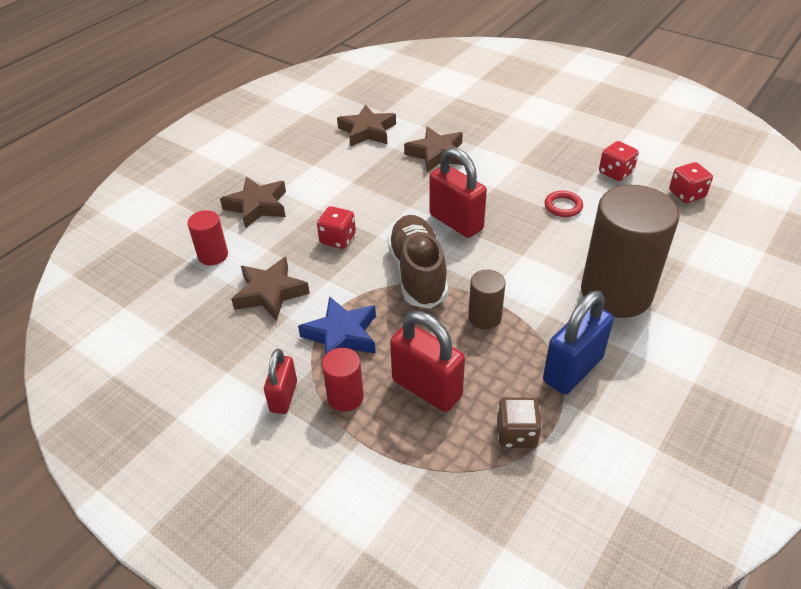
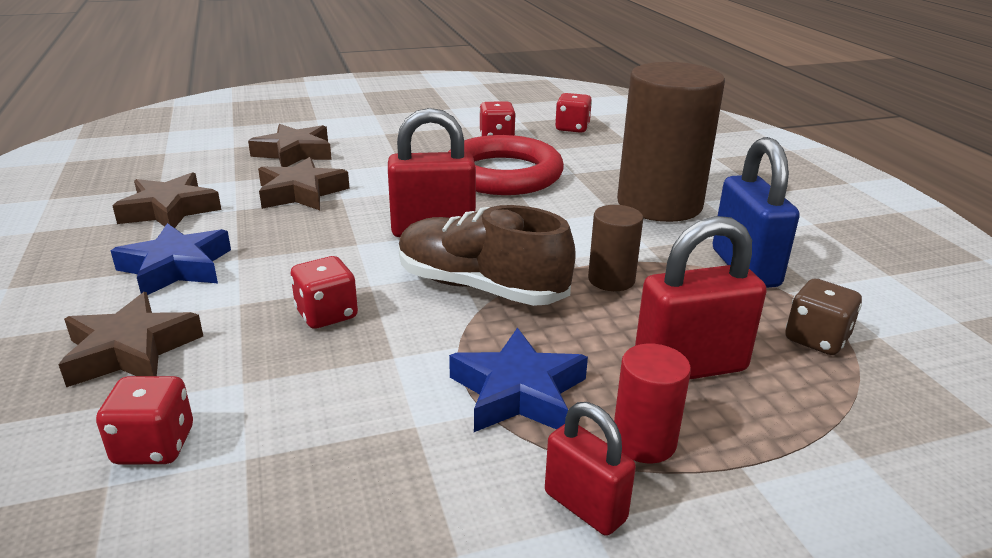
camera: 55 degrees left, 15 degrees down
red cylinder [187,210,228,265] -> red dice [96,376,193,465]
brown star [231,257,310,321] -> brown star moved to [248,124,332,167]
red ring [544,191,583,217] -> red ring [448,135,564,195], size x2.47
none -> blue star [110,223,231,295]

